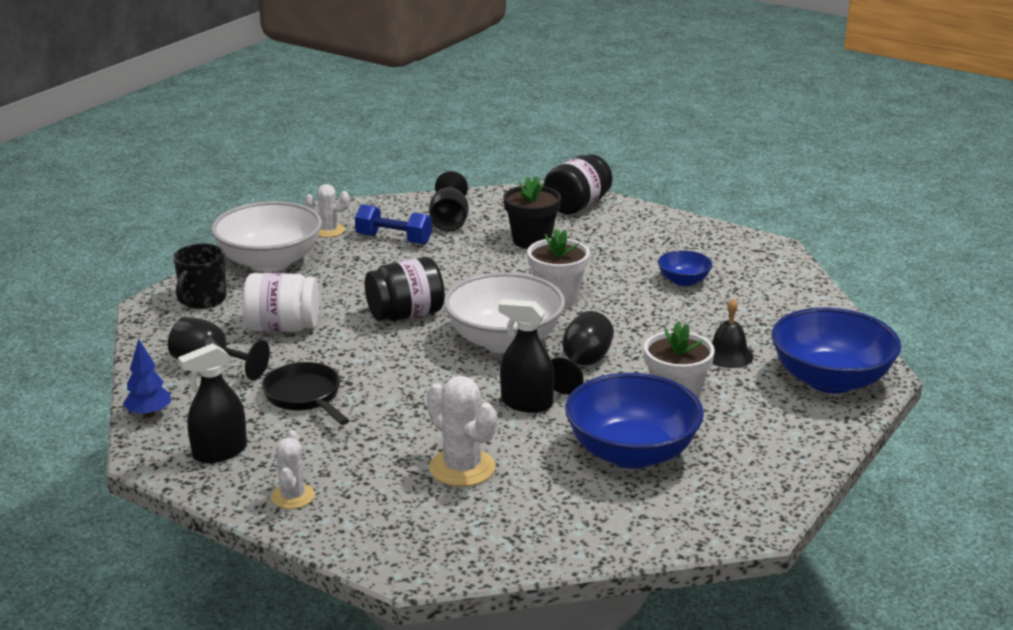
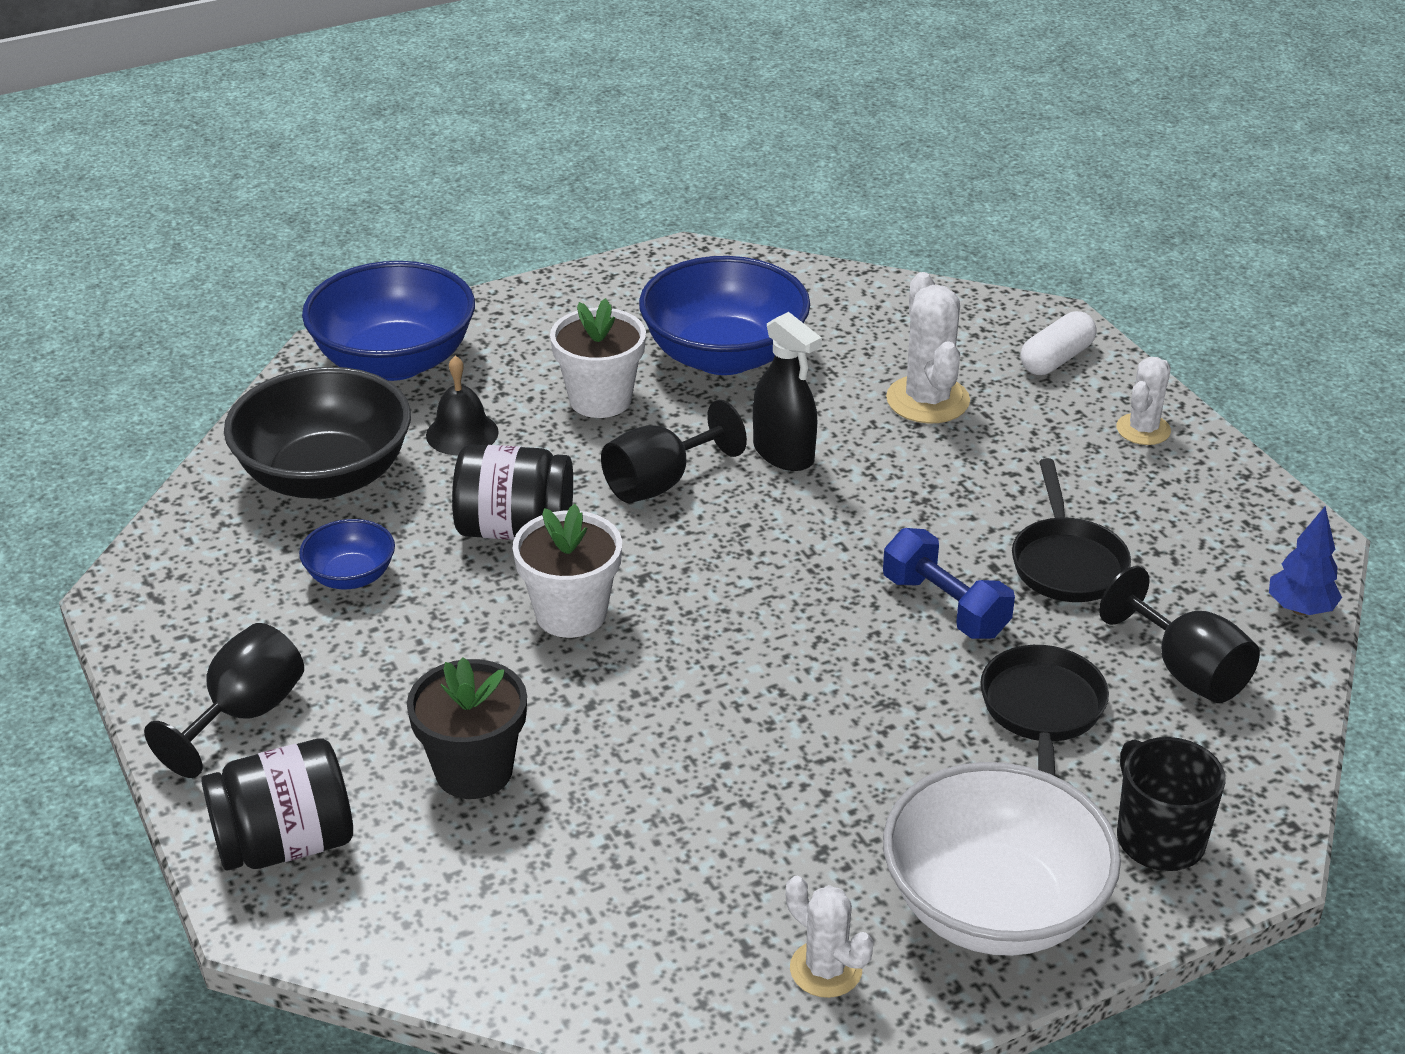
camera: 150 degrees left, 10 degrees up
black mug [173,243,227,309] -> black mug turned 75 degrees counterclockwise [1117,737,1226,871]
black spray bottle [178,343,247,463] -> none
white jar [243,273,319,332] -> black pan [980,645,1109,776]
blue dumbbell [355,204,432,245] -> blue dumbbell moved to [883,528,1015,639]
black jar [365,257,445,321] -> black jar moved to [452,444,573,540]
black goblet [429,171,469,232] -> black goblet moved to [144,623,304,778]
white bowl [444,272,565,353] -> none
none -> black bowl [224,367,411,499]
none -> white capsule [1020,311,1096,375]

